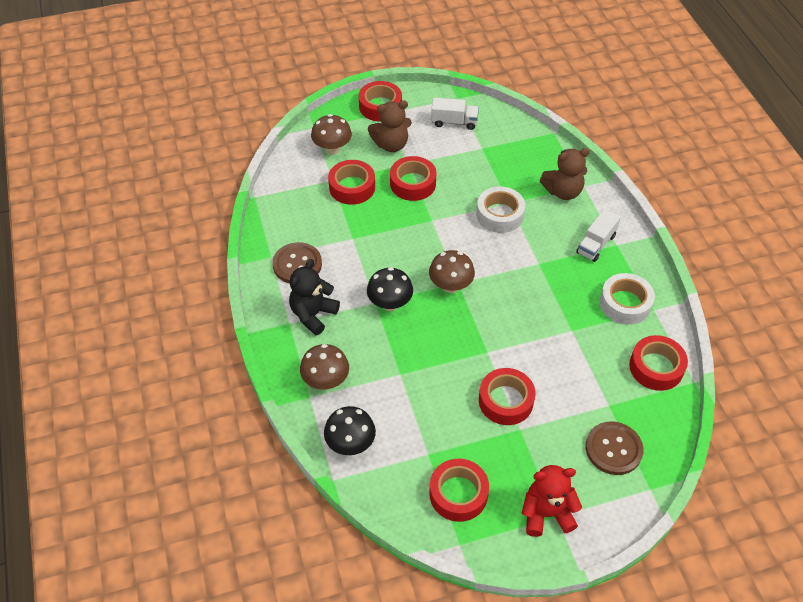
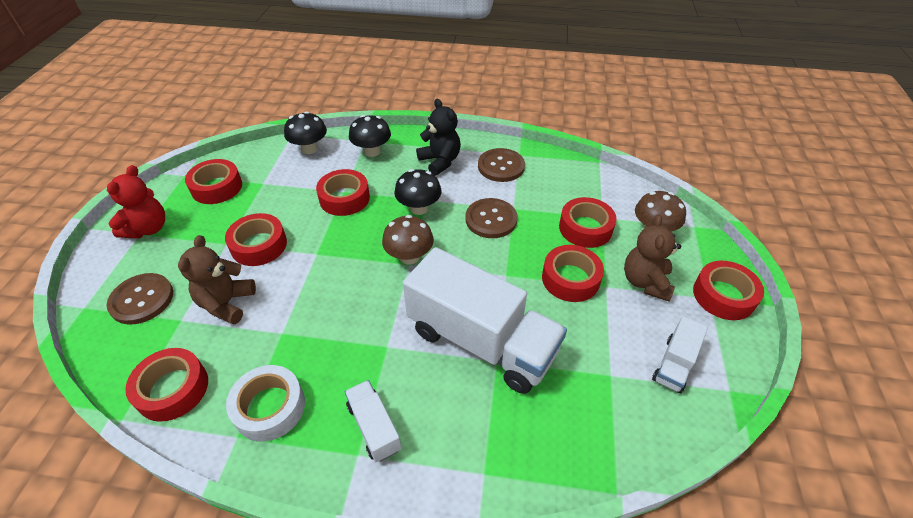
camera: 115 degrees right, 5 degrees down
brown mushroom [300,344,349,390] -> black mushroom [349,115,391,157]
white tape [476,187,525,233] -> white truck [403,247,567,394]
brown teddy bear [540,148,590,200] -> brown teddy bear moved to [178,235,256,324]
none -> red tape [316,169,370,216]
none -> brown button [465,198,518,238]

